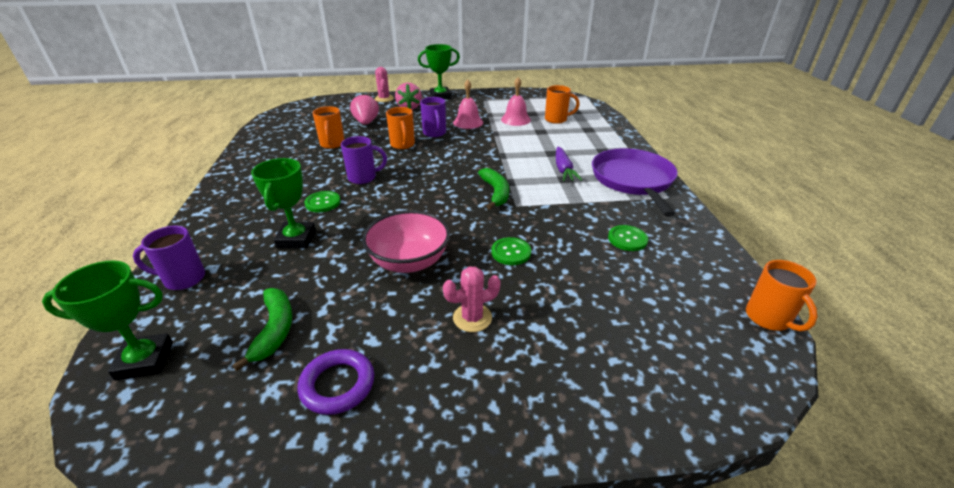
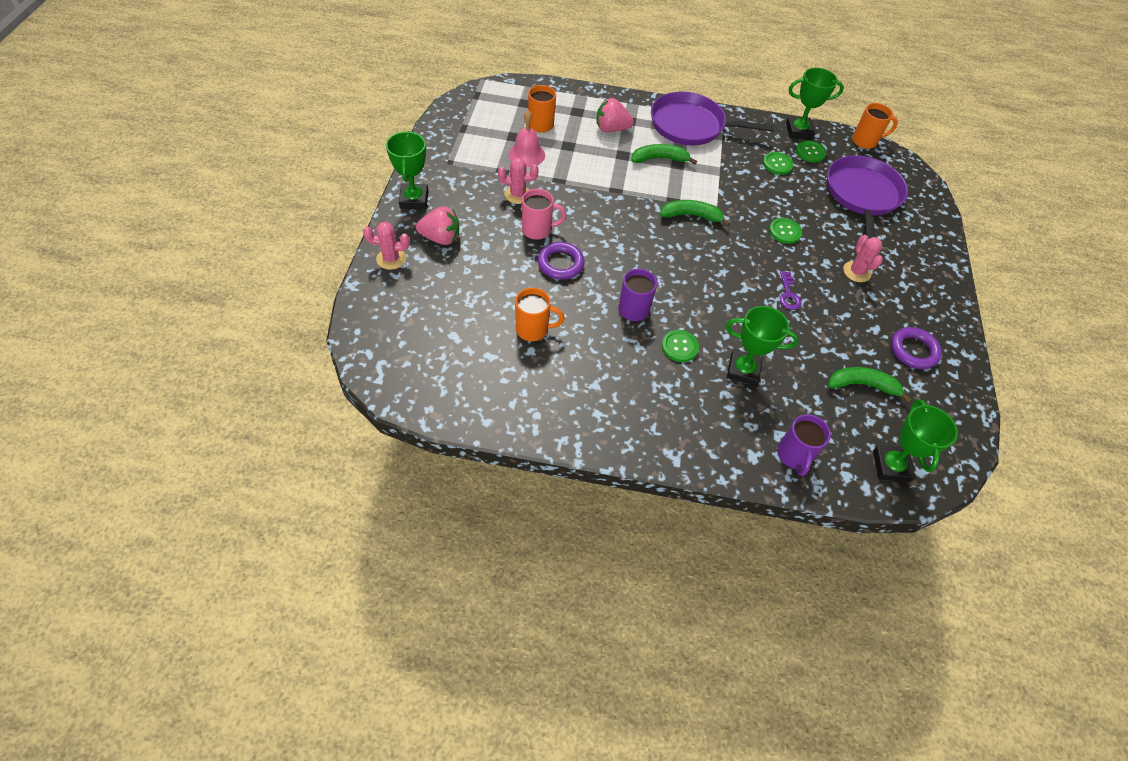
camera: 80 degrees left, 20 degrees up
pink strawberry [350,93,379,125] -> pink strawberry moved to [596,98,634,132]
pink bowl [362,210,450,273] -> purple key [780,271,802,310]
orange mug [386,107,415,149] -> purple ring [538,242,585,280]
purple mug [420,97,446,137] -> pink mug [522,189,566,240]
pink bell [453,79,483,129] -> pink cactus [498,158,539,204]
purple carrot [556,147,582,181] -> green banana [631,144,697,165]
none -> green trophy [786,68,844,139]
none -> green button [796,140,826,163]
none -> purple pan [827,155,908,239]

